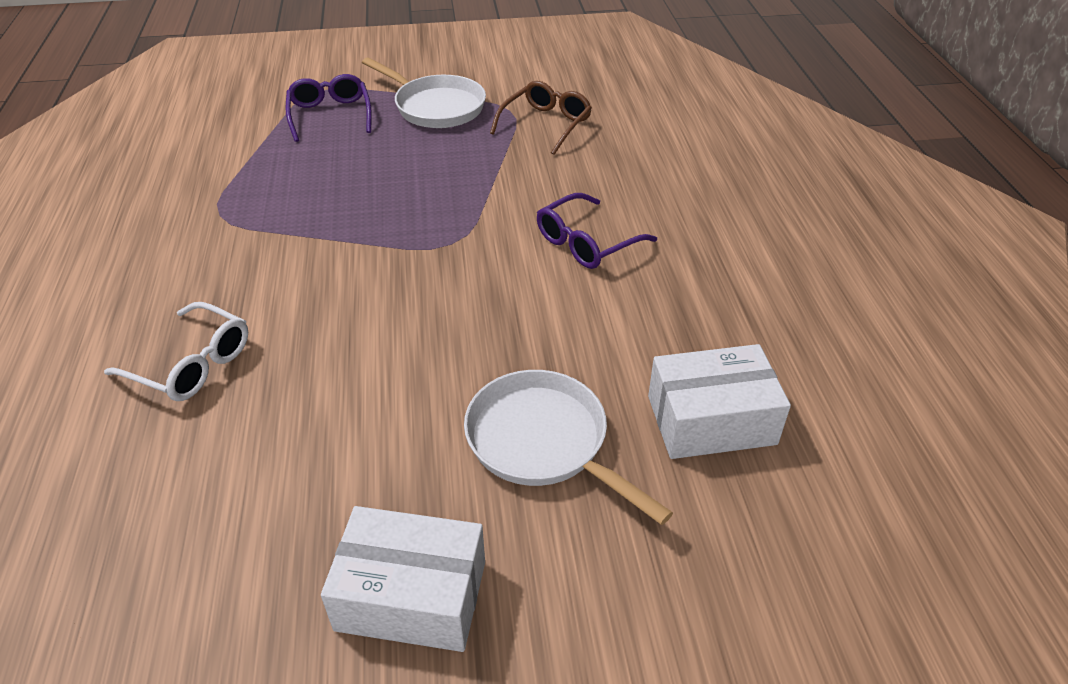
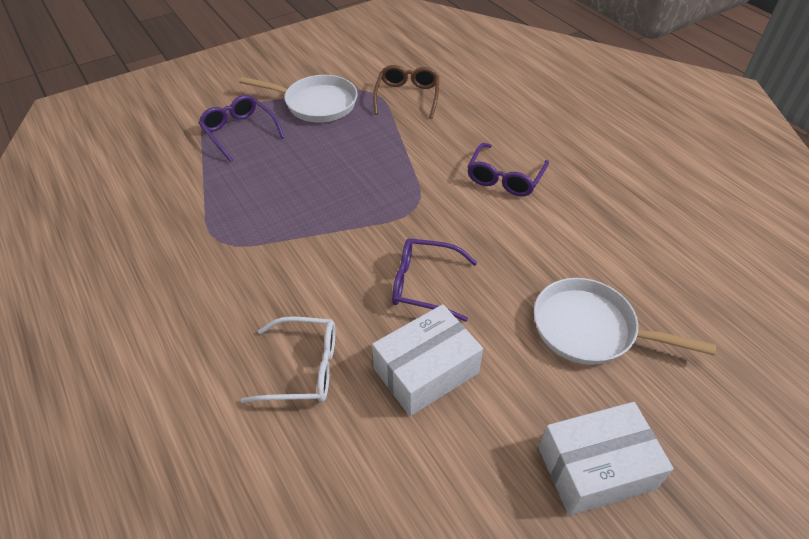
camera: 25 degrees left, 5 degrees up
white box [648,344,791,459] -> white box moved to [372,304,483,416]
none -> purple glasses [392,238,477,322]

